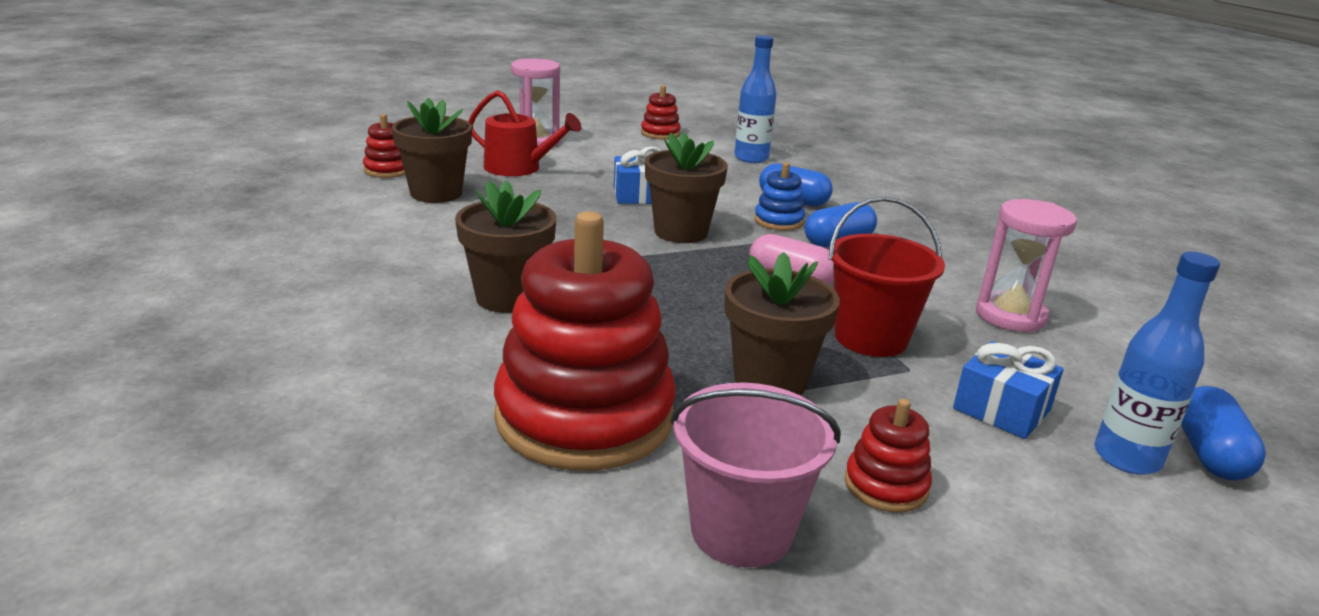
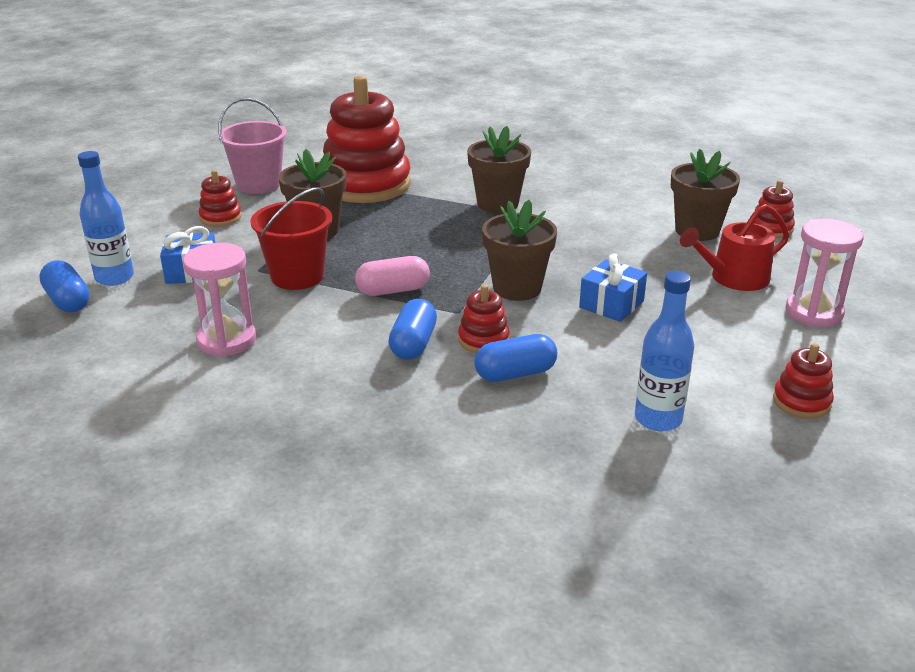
camera: 135 degrees right, 5 degrees up
blue stacking toy [754,162,805,231] -> red stacking toy [458,285,510,353]

